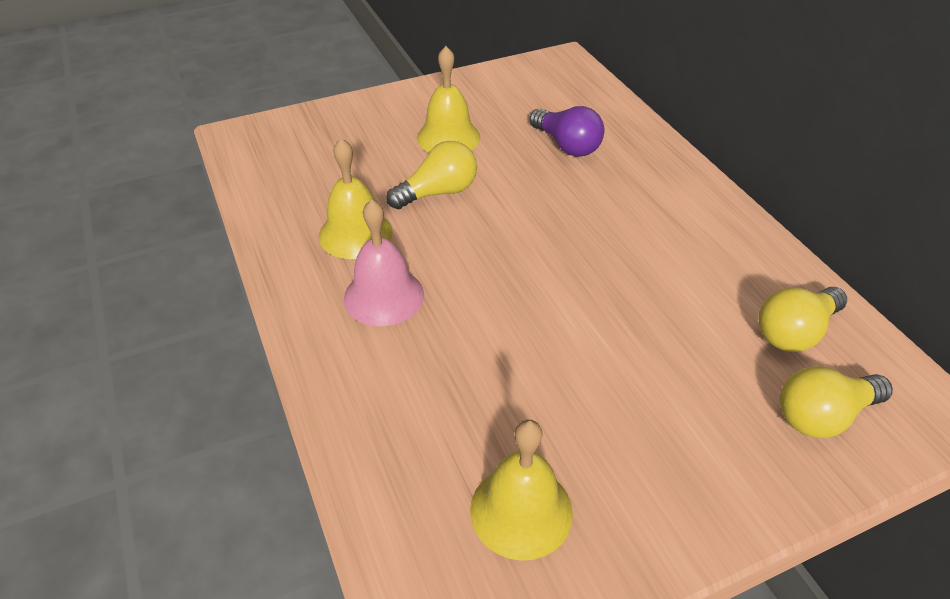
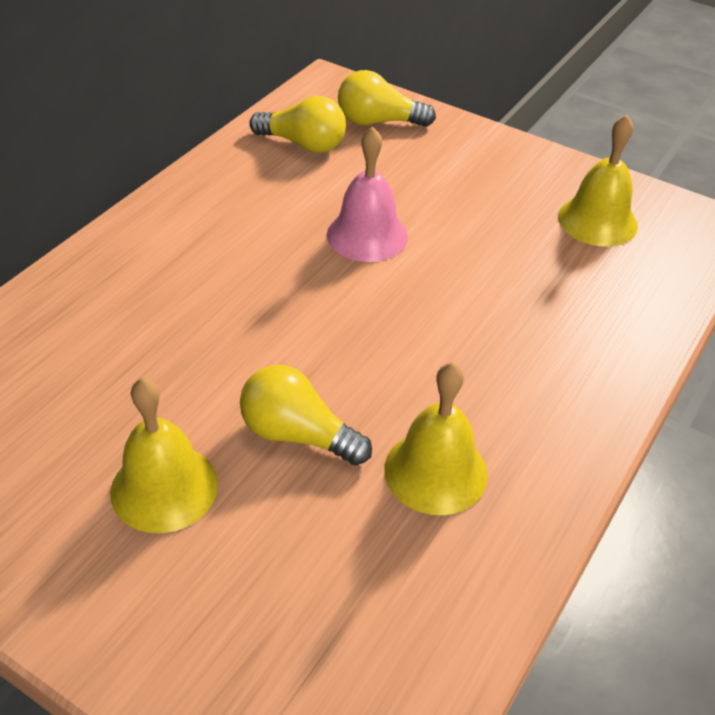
camera: 125 degrees left, 0 degrees up
pink bell [344,199,424,326] -> pink bell moved to [327,127,408,262]
purple light bulb [530,106,604,157] -> none
yellow light bulb [780,366,893,438] -> yellow light bulb turned 150 degrees clockwise [338,70,436,127]

